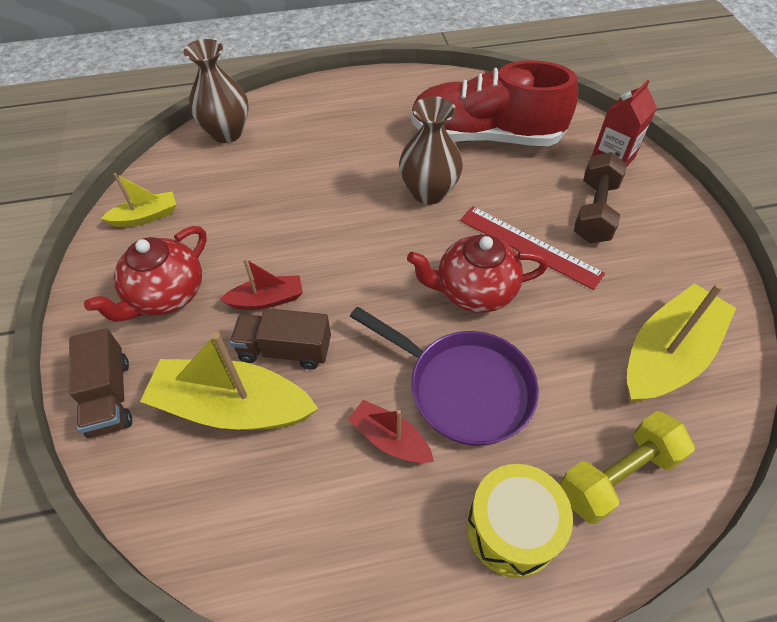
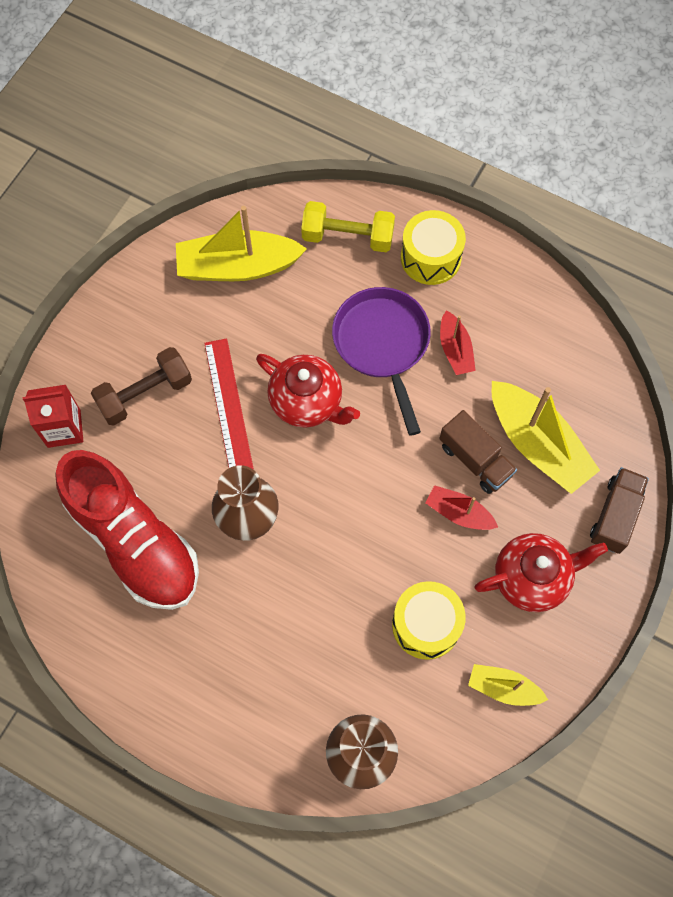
camera: 140 degrees left, 15 degrees up
none -> yellow drum [392,581,466,660]

